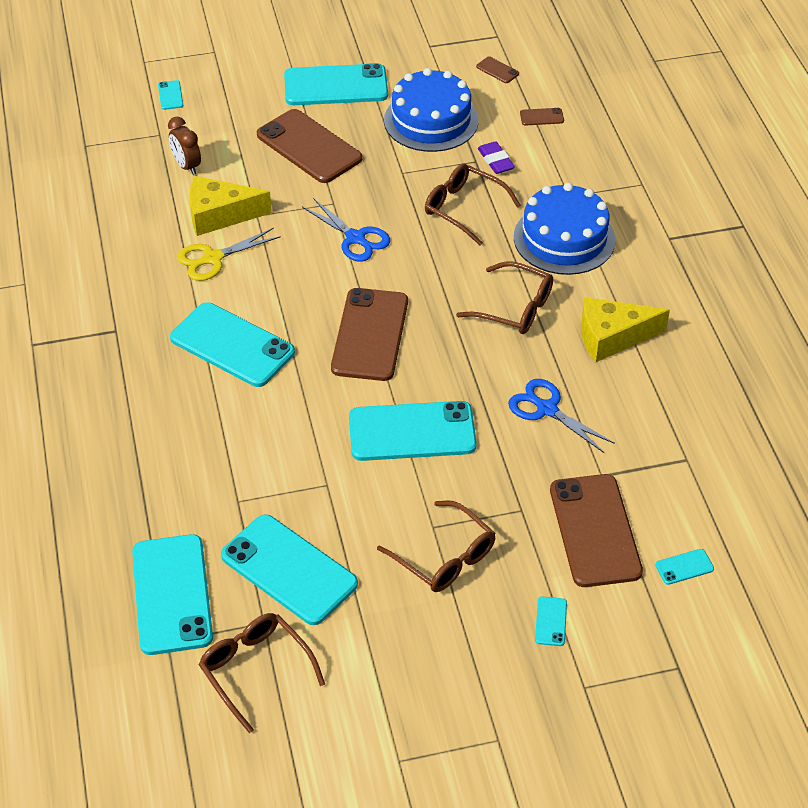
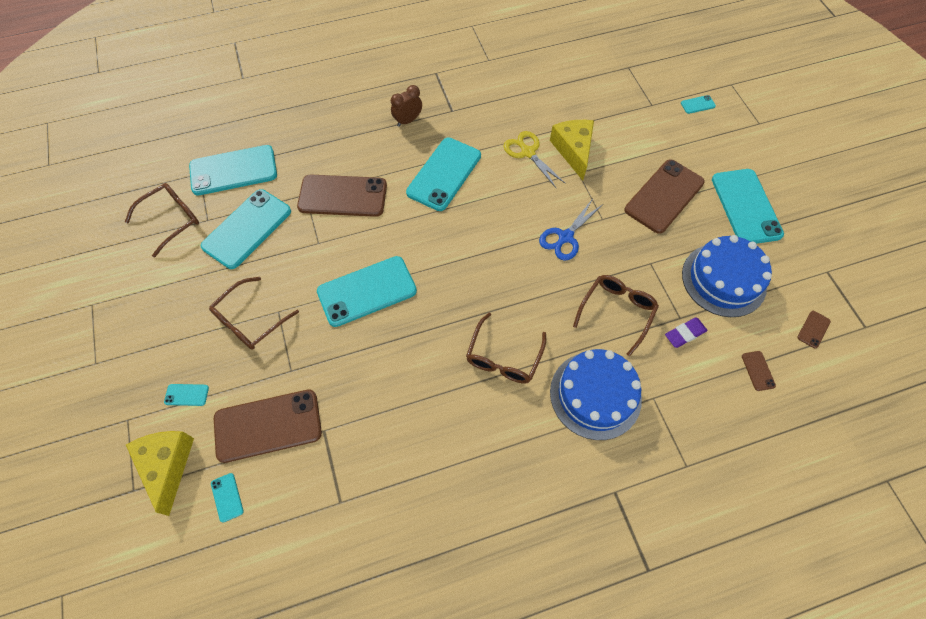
camera: 85 degrees right, 15 degrees up
brown clock [168,116,201,175] -> brown clock moved to [391,85,422,127]
brown phone [331,288,408,381] -> brown phone moved to [297,174,387,217]
turquoise phone [349,401,477,461] -> turquoise phone turned 75 degrees clockwise [317,256,417,327]
blue scissors [508,379,615,453] -> none
yellow cheese [581,297,670,362] -> yellow cheese moved to [126,431,194,516]

